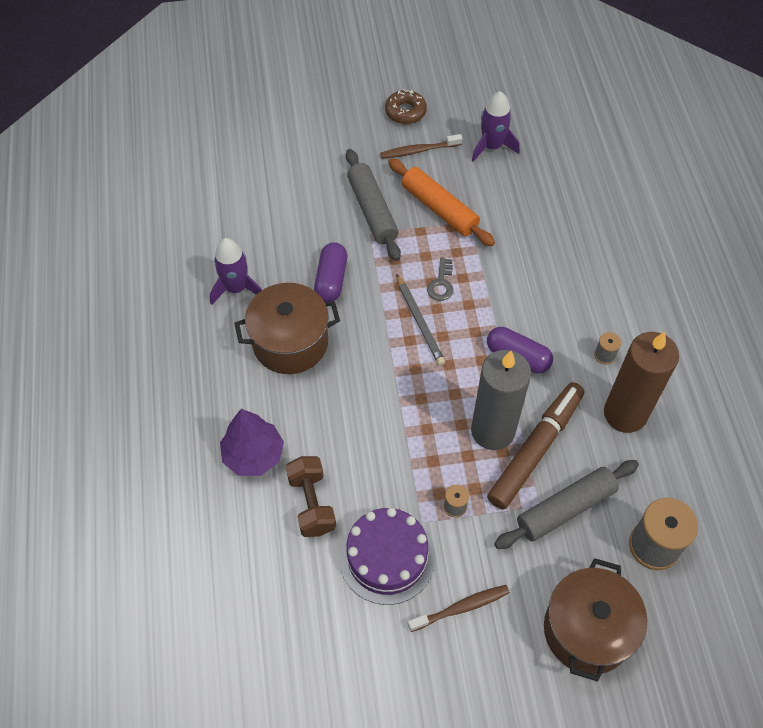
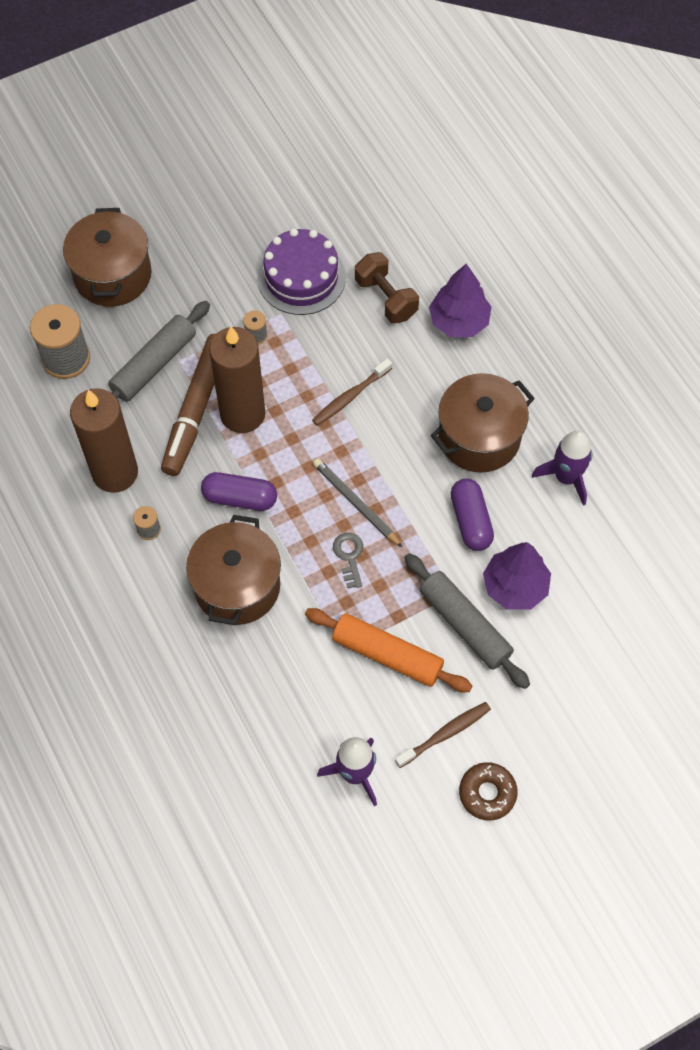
camera: 160 degrees right, 5 degrees up
brown toothbrush [408,585,510,632] -> brown toothbrush moved to [312,358,392,426]
grey candle [471,350,531,450] -> brown candle [209,327,265,433]
none -> brown pot [186,515,281,625]
none -> purple tree [483,542,551,610]

